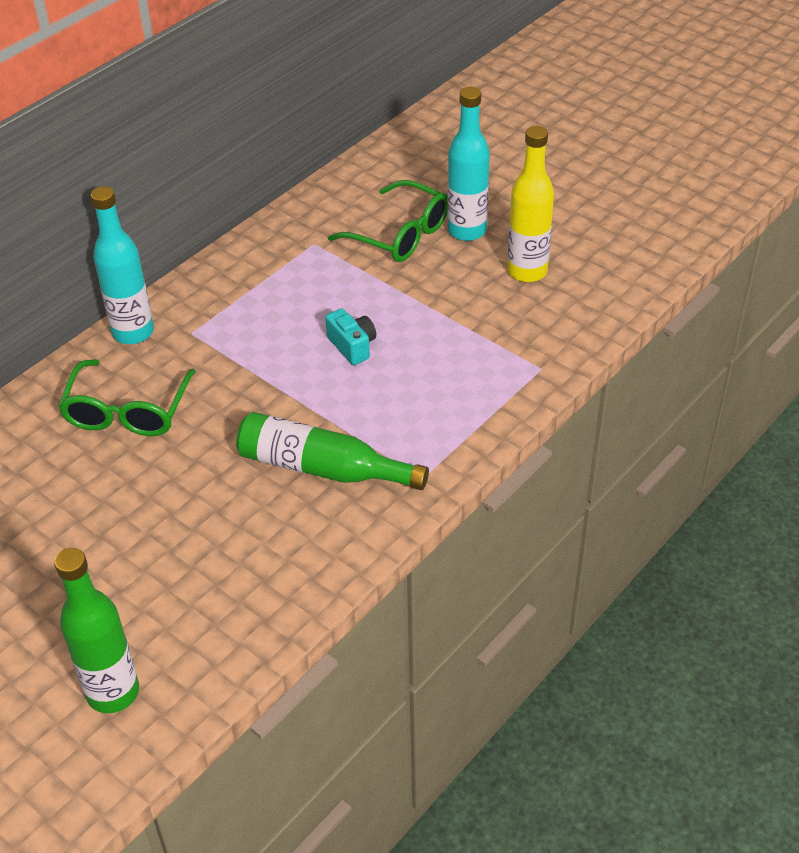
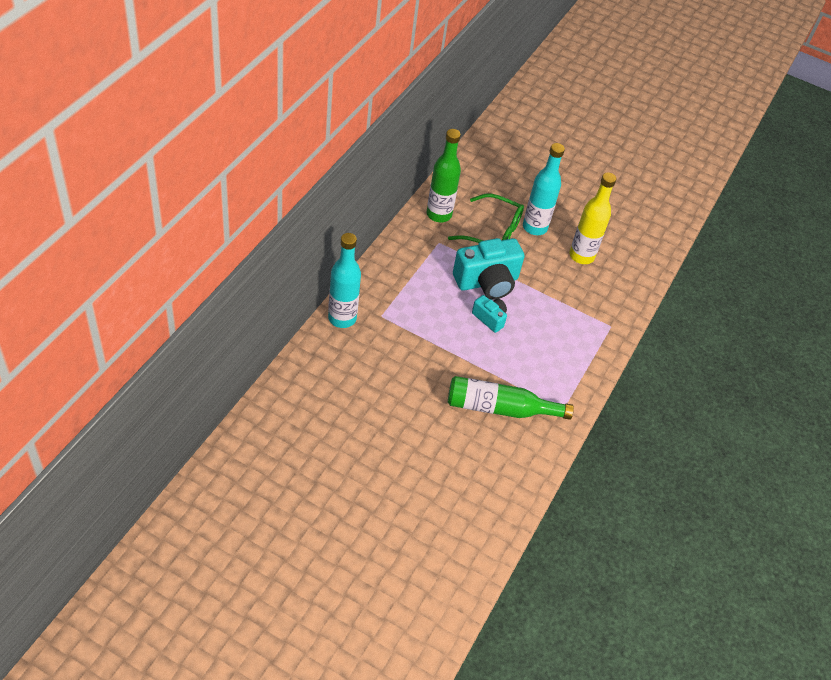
camera: 20 degrees left, 5 degrees up
green bottle [54,548,139,713] -> green bottle moved to [427,129,461,222]
green glasses [58,359,196,436] -> none
none -> turquoise camera [453,238,525,300]

